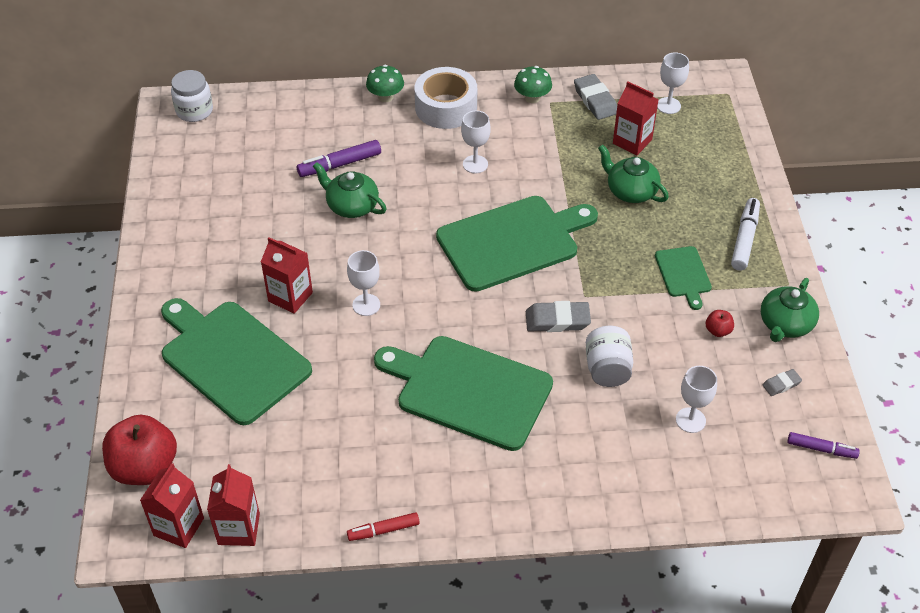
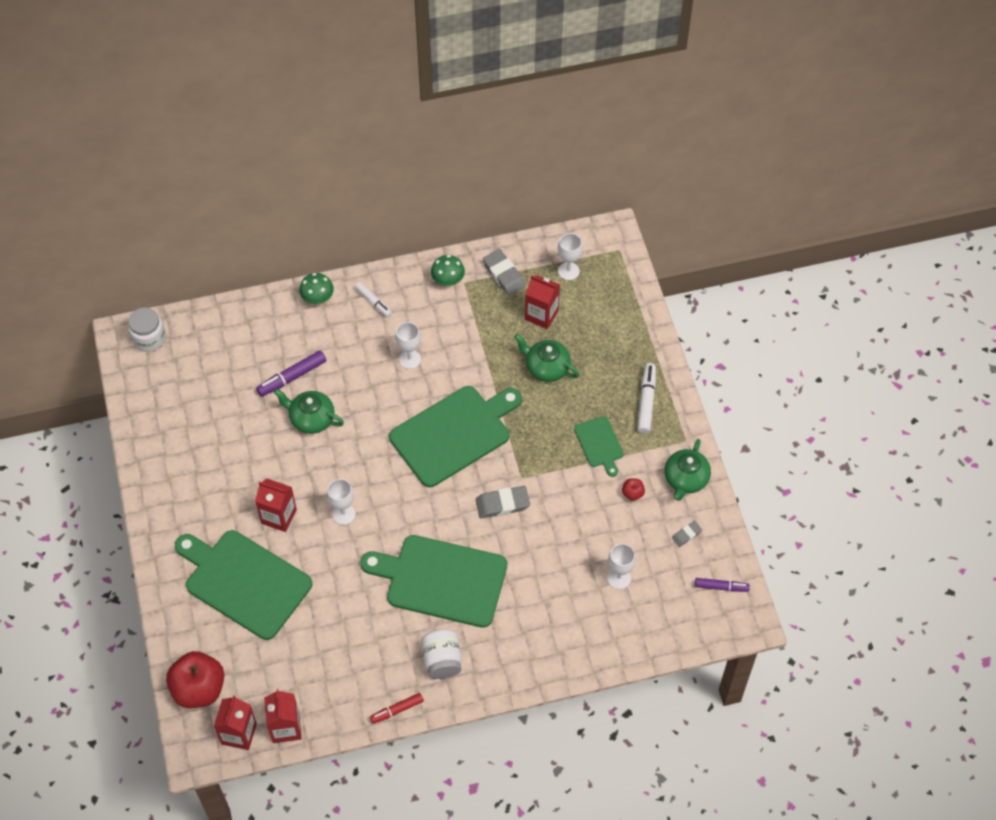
camera: 10 degrees left, 10 degrees up
white tape [414,67,477,129] -> white marker [355,282,392,317]
white jar [586,326,633,387] -> white jar moved to [421,629,462,679]

